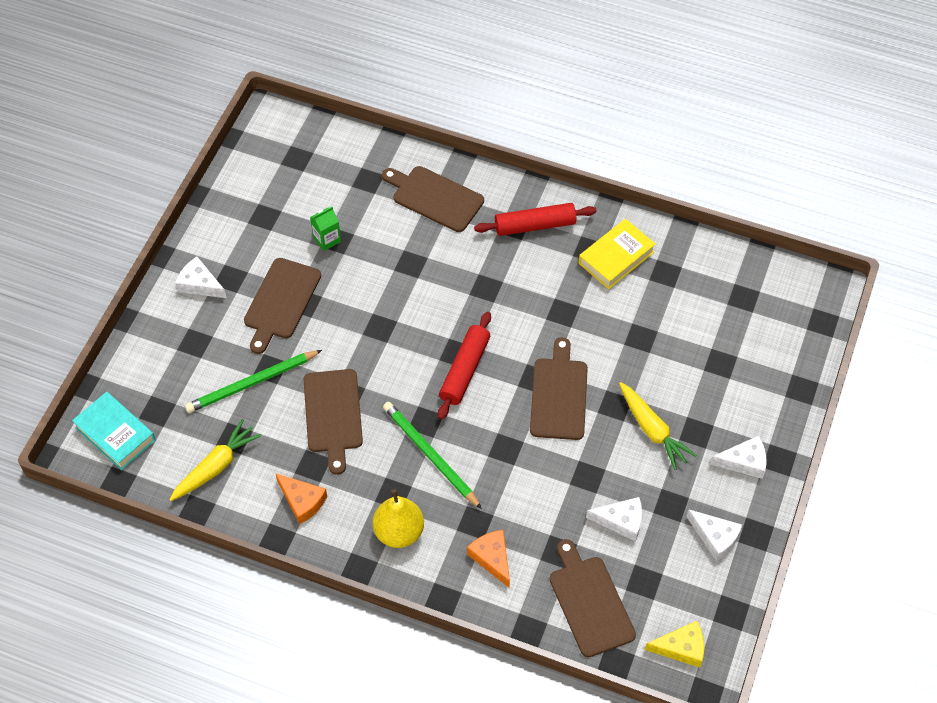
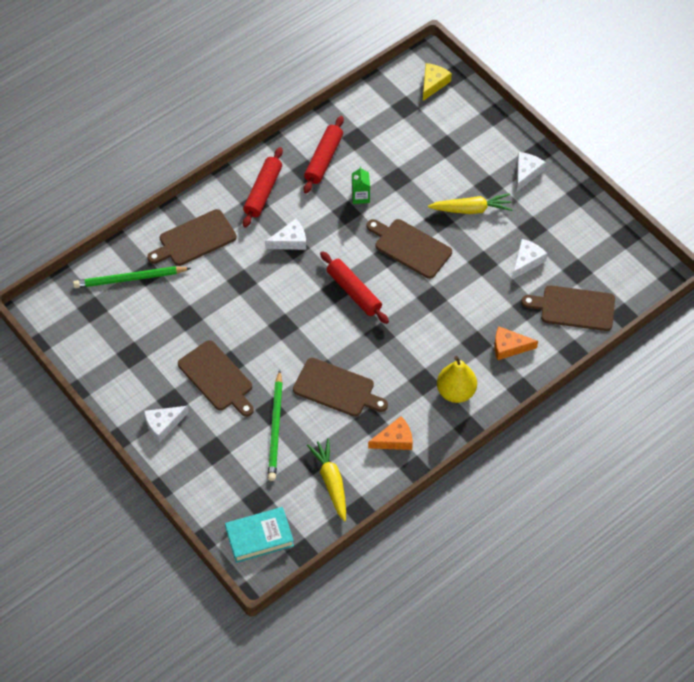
camera: 60 degrees left, 0 degrees up
green carton [310,207,341,251] -> green carton moved to [352,167,370,204]
green pencil [383,402,482,509] -> green pencil moved to [73,266,191,288]
yellow book [579,219,656,289] -> red rolling pin [303,116,344,194]
yellow cheese [645,621,704,668] -> yellow cheese moved to [423,63,452,101]
white cheese [686,509,742,561] -> white cheese moved to [265,219,306,250]

